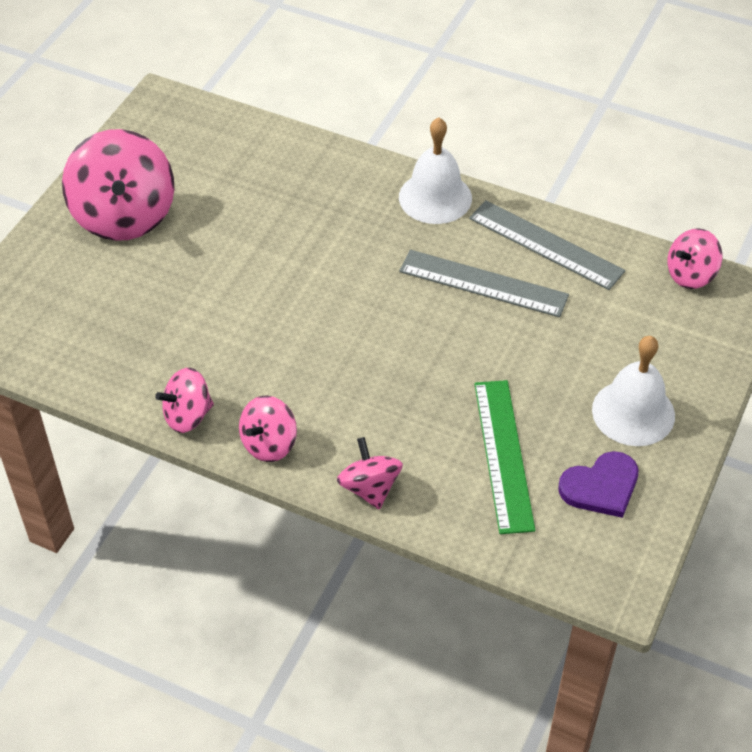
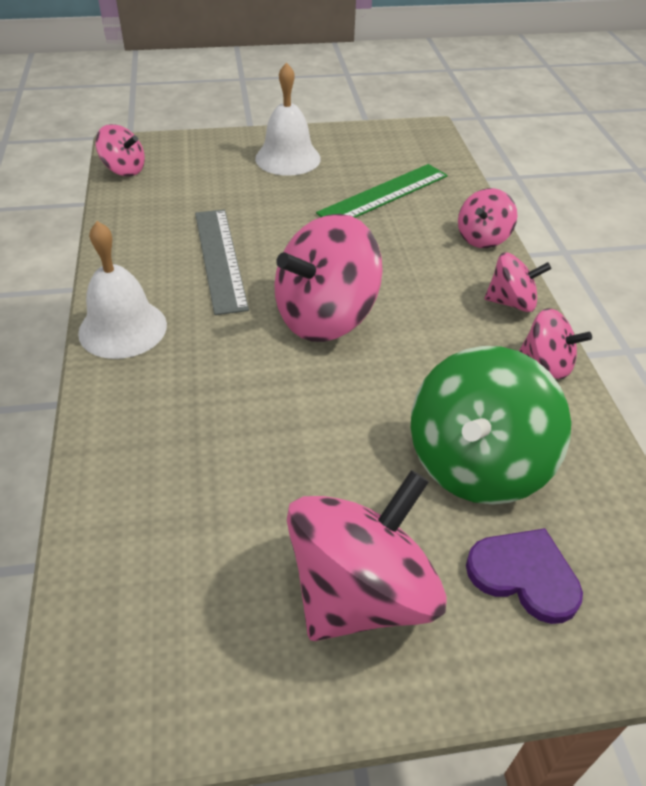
camera: 125 degrees left, 5 degrees down
grey ruler [469,200,625,290] -> none
purple heart [558,451,638,518] -> purple heart moved to [466,528,583,624]
none -> pink spinning top [274,214,383,342]
none -> green spinning top [411,346,571,505]

